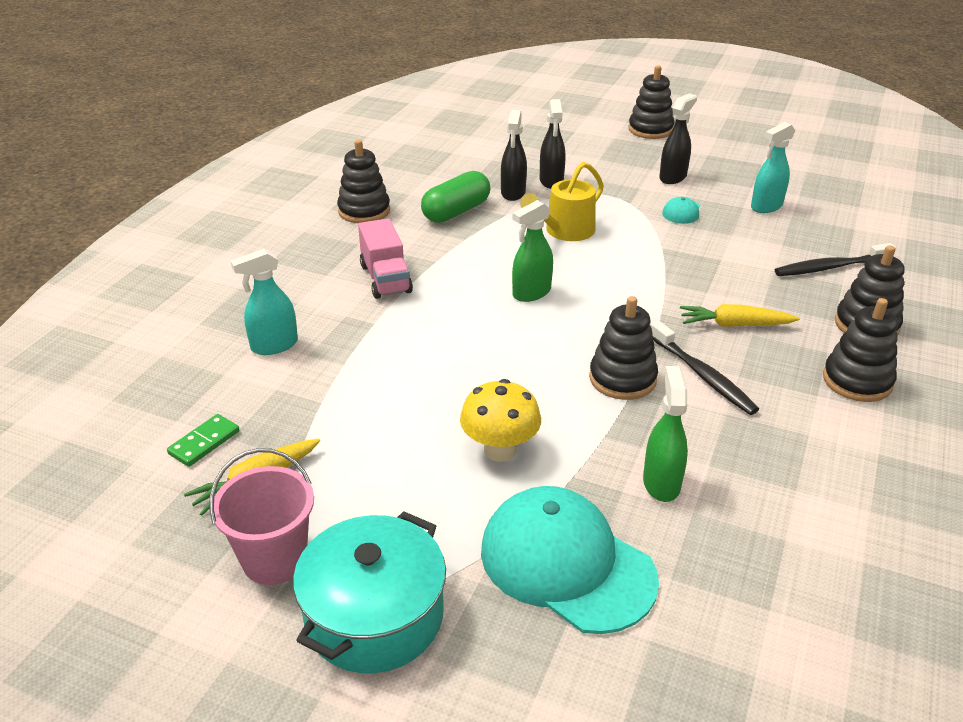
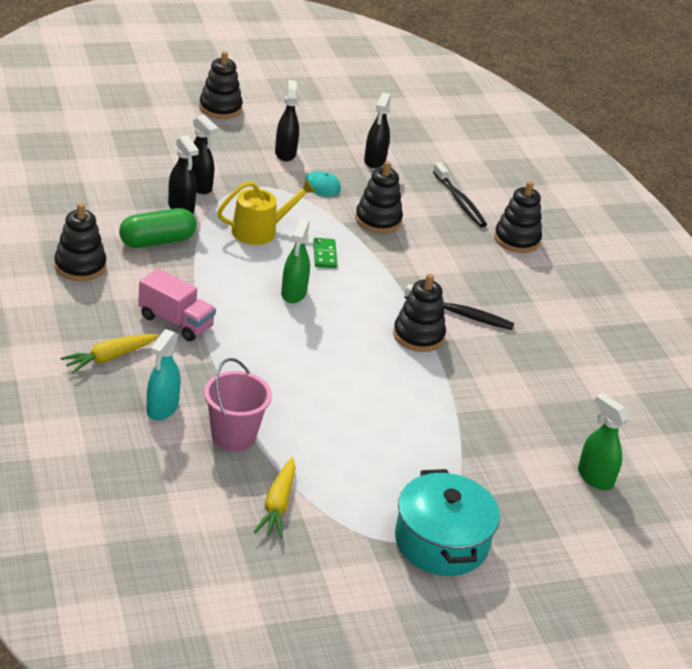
camera: 45 degrees left, 0 degrees up
green domino [167,414,239,467] -> green domino moved to [313,238,337,268]
pink bucket [209,448,314,585] -> pink bucket moved to [204,358,272,452]
green capsule [421,171,490,223] -> green capsule turned 60 degrees clockwise [119,208,196,248]
yellow mushroom [460,379,541,462] -> none
turquoise cap [481,486,659,634] -> none
yellow watering can [521,162,604,241] -> yellow watering can turned 120 degrees counterclockwise [217,179,315,245]
green spray bottle [643,366,688,502] -> green spray bottle moved to [578,393,629,490]
yellow carrot [680,304,800,327] -> yellow carrot moved to [61,334,158,373]
turquoise spray bottle [751,122,795,213] -> black spray bottle [364,92,391,168]
black toothbrush [775,243,896,276] -> black toothbrush turned 60 degrees counterclockwise [433,162,487,227]
black stacking toy [823,298,898,402] -> black stacking toy moved to [355,161,403,233]

